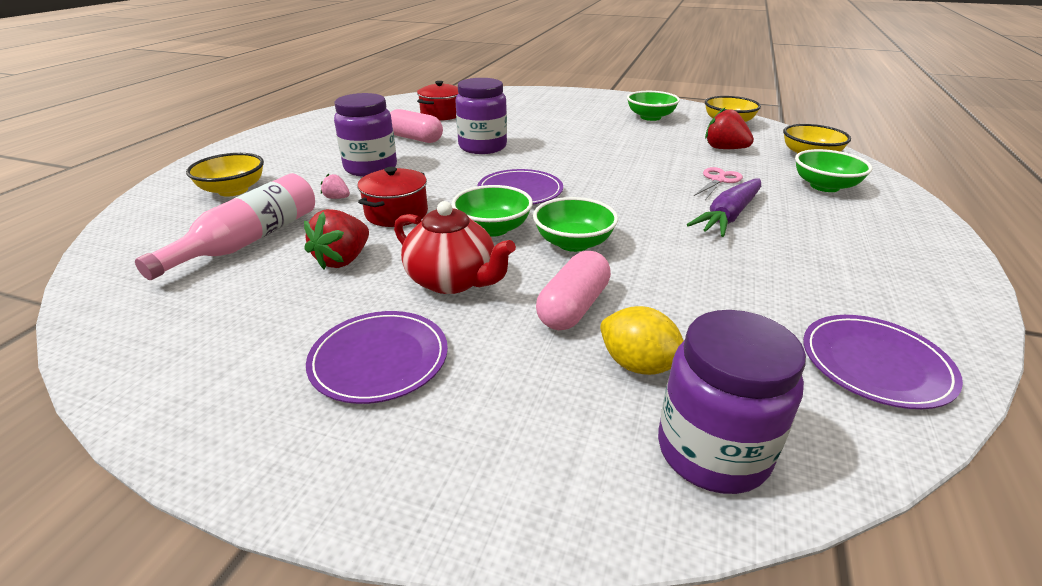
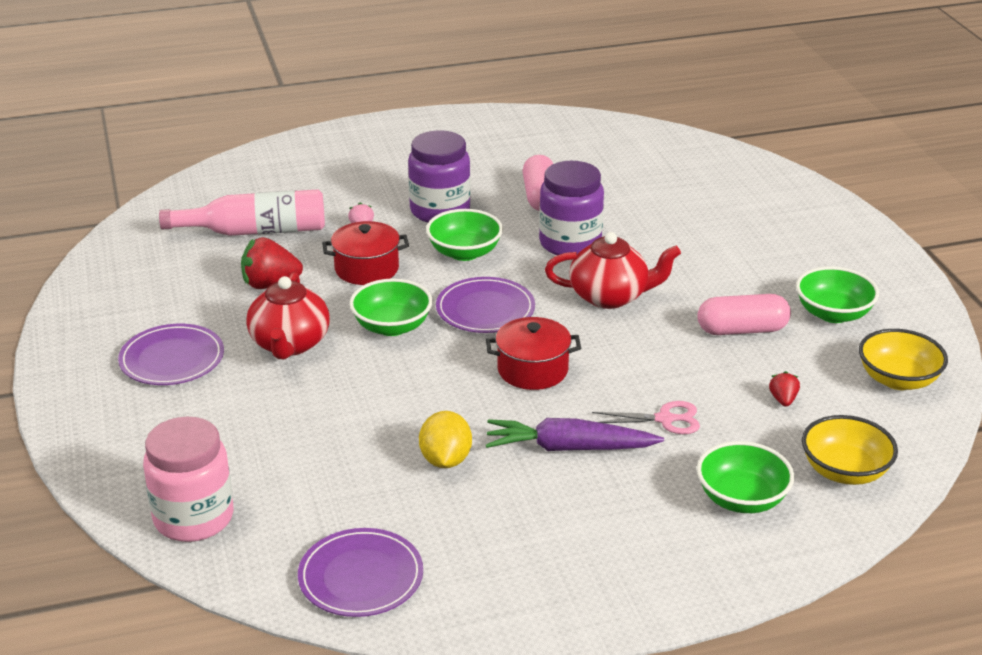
camera: 55 degrees right, 0 degrees up
yellow bowl [186,153,264,197] -> none
red pot [417,81,459,121] -> red pot moved to [486,317,581,390]
green bowl [533,197,618,252] -> green bowl moved to [426,209,503,261]
pink capsule [536,251,611,330] -> pink capsule moved to [697,294,791,335]
yellow lemon [600,306,684,375] -> yellow lemon moved to [419,411,472,468]
purple jar [658,310,806,494] -> pink jar [143,416,233,542]
red strawberry [705,108,754,149] -> red strawberry [769,371,800,407], size x0.53
none -> red teapot [545,232,681,309]

